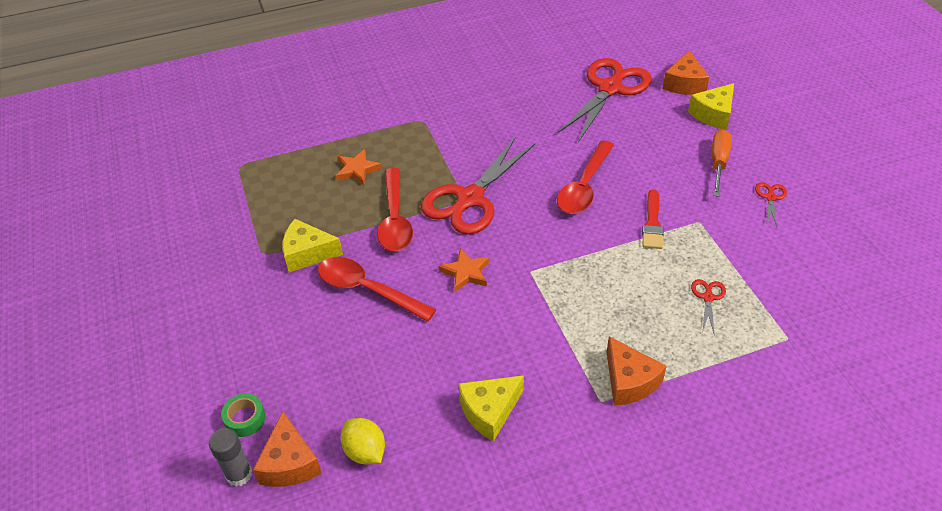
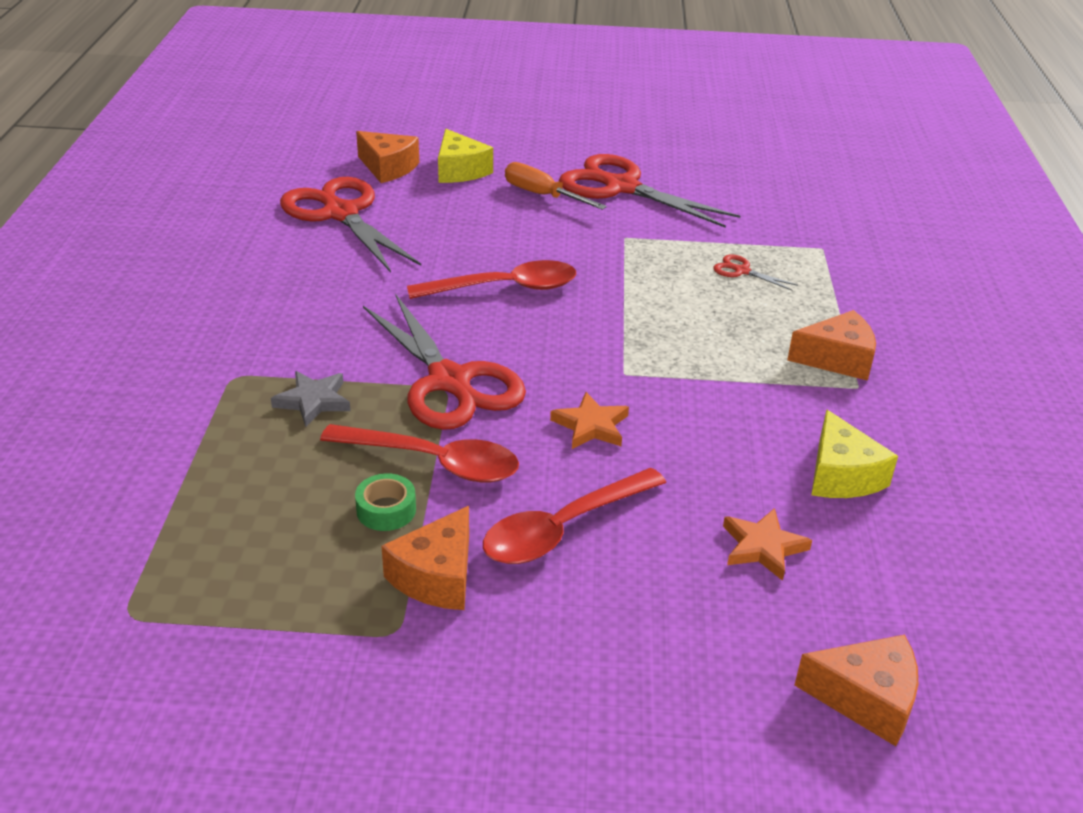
camera: 70 degrees left, 10 degrees down
grey glue stick [209,428,252,486] -> none
green tape [221,393,266,437] -> green tape moved to [355,473,416,531]
yellow cheese [282,219,343,272] -> orange cheese [381,506,469,610]
orange star [336,149,382,185] -> orange star moved to [723,508,812,581]
yellow lemon [341,418,385,464] -> none
red spoon [557,140,614,214] -> red spoon turned 60 degrees counterclockwise [407,260,576,299]
red brush [642,190,664,249] -> none
red scissors [755,182,787,226] -> red scissors [559,154,740,228], size x2.43
none -> grey star [271,371,351,427]

